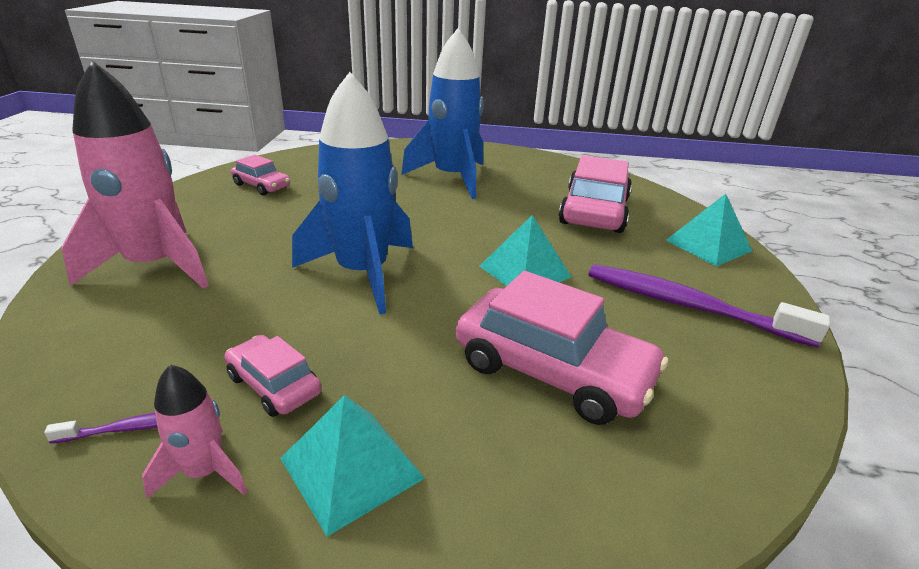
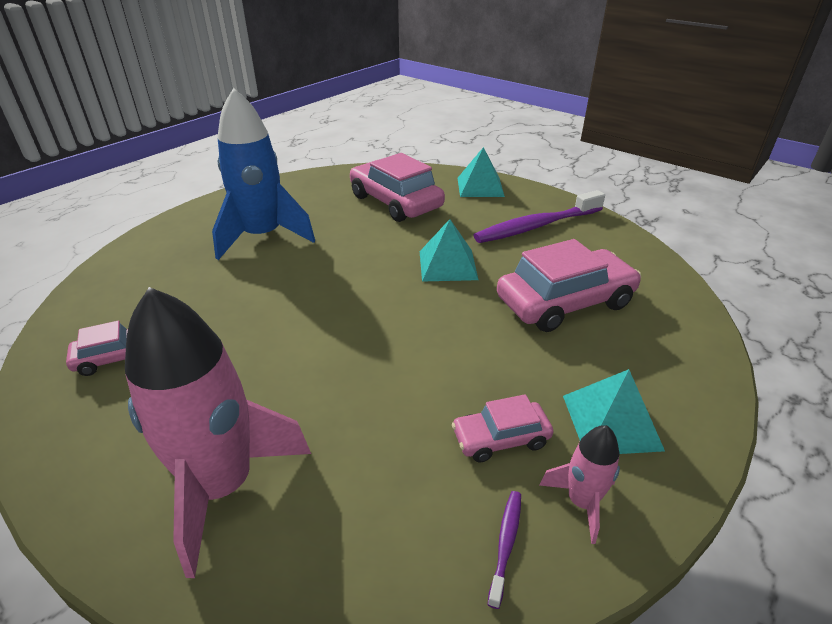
camera: 55 degrees left, 5 degrees up
blue rocket [292,72,413,315] -> none

